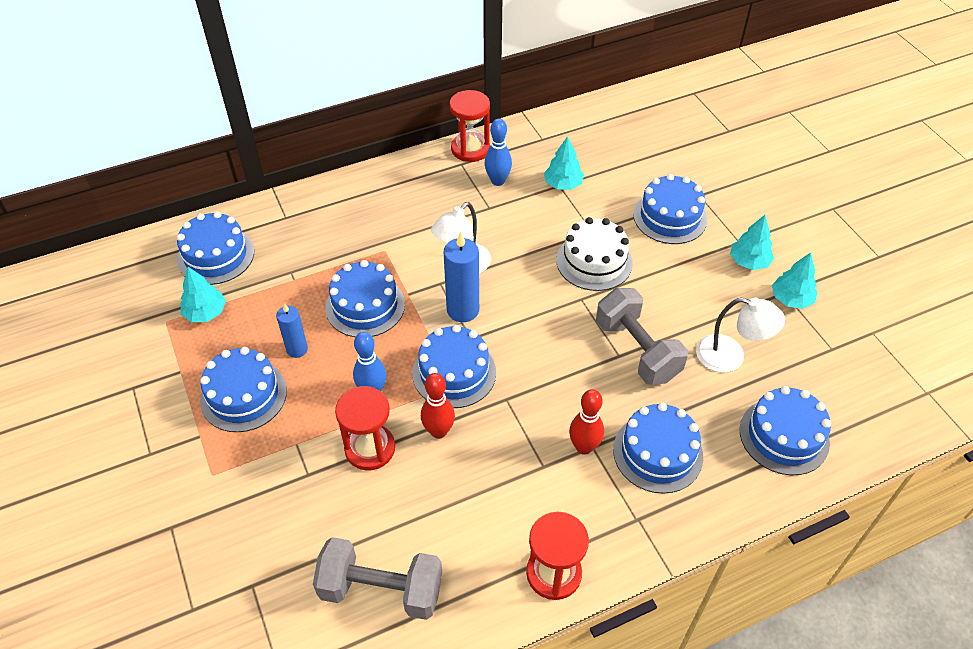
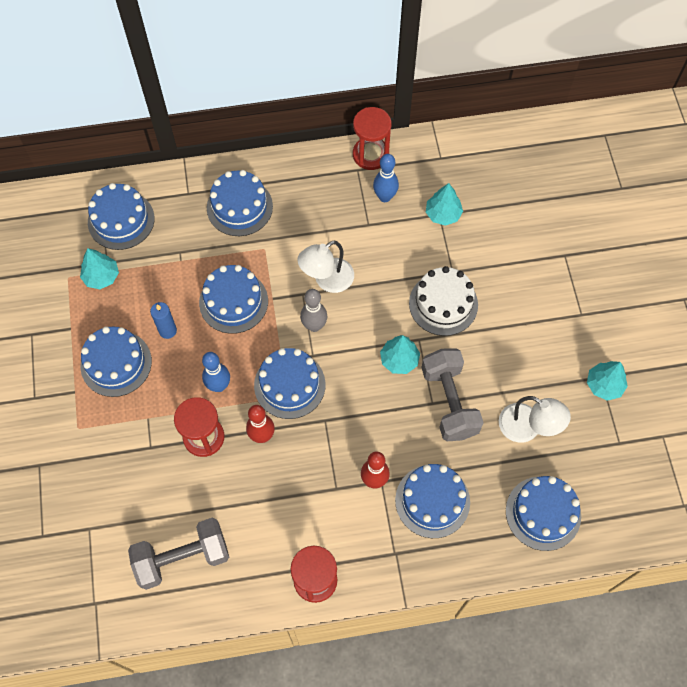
camera: 15 degrees right, 15 degrees up
grey dumbbell [313,537,442,620] -> grey dumbbell turned 45 degrees counterclockwise [128,518,229,590]
blue candle [444,232,479,322] -> grey bowling pin [300,289,327,332]
blue cake [633,174,707,244] -> blue cake moved to [207,170,273,236]
turquoise tree [730,215,774,270] -> turquoise tree moved to [380,335,420,374]

